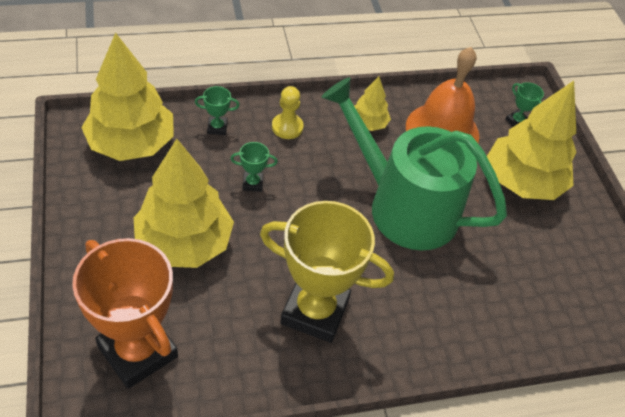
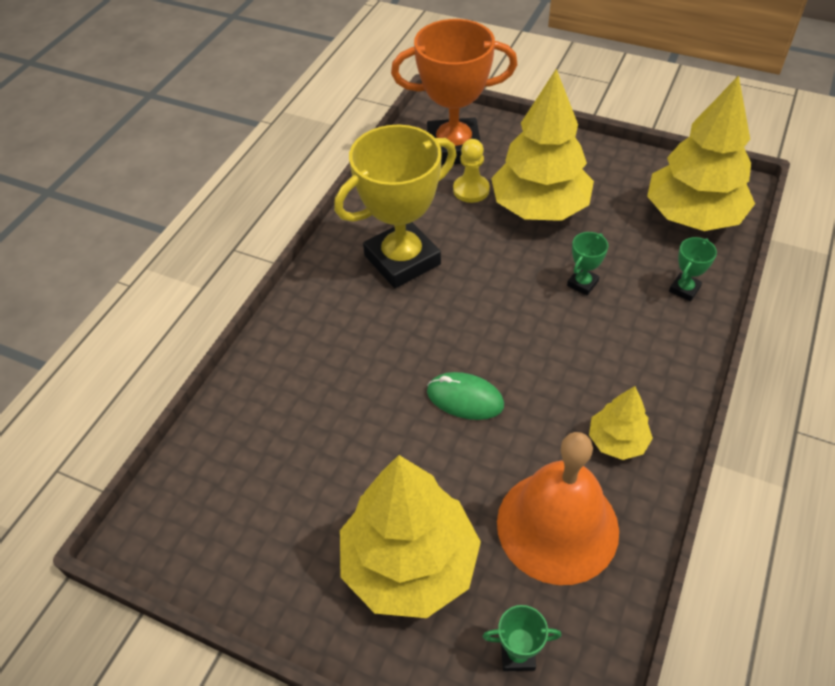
camera: 135 degrees right, 0 degrees up
yellow pawn [272,86,304,139] -> yellow pawn moved to [453,139,490,203]
green watering can [322,77,507,250] -> green mouse [427,372,504,420]

